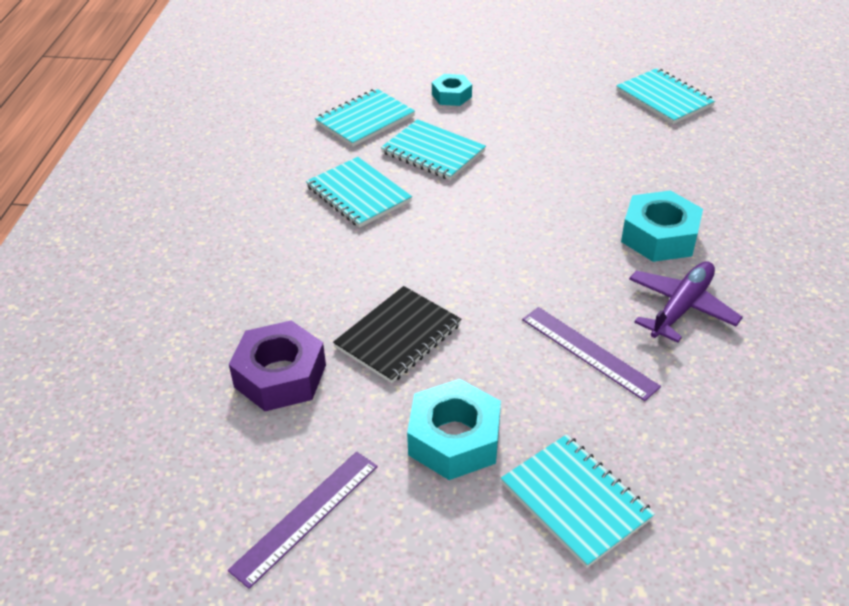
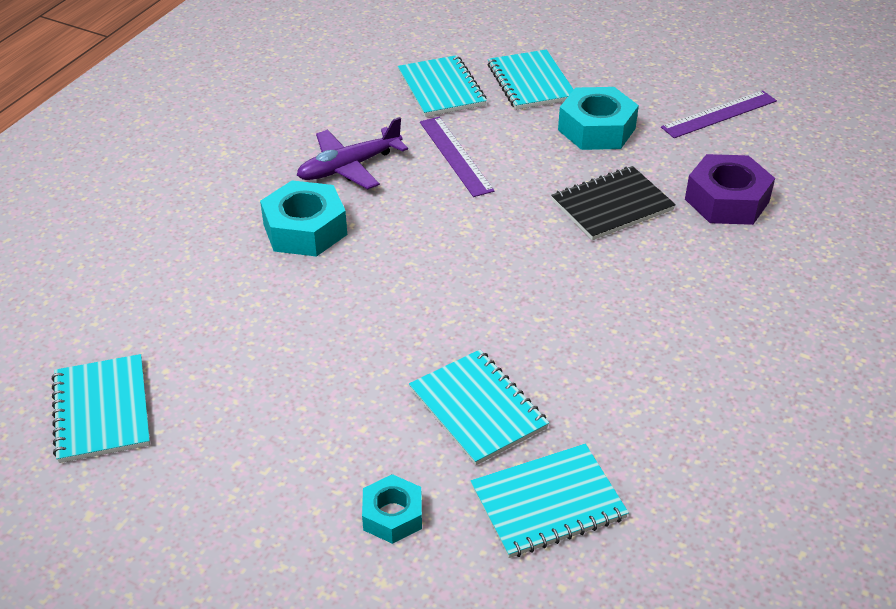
camera: 160 degrees left, 0 degrees up
turquoise notebook [306,157,412,228] -> turquoise notebook moved to [398,55,487,117]

